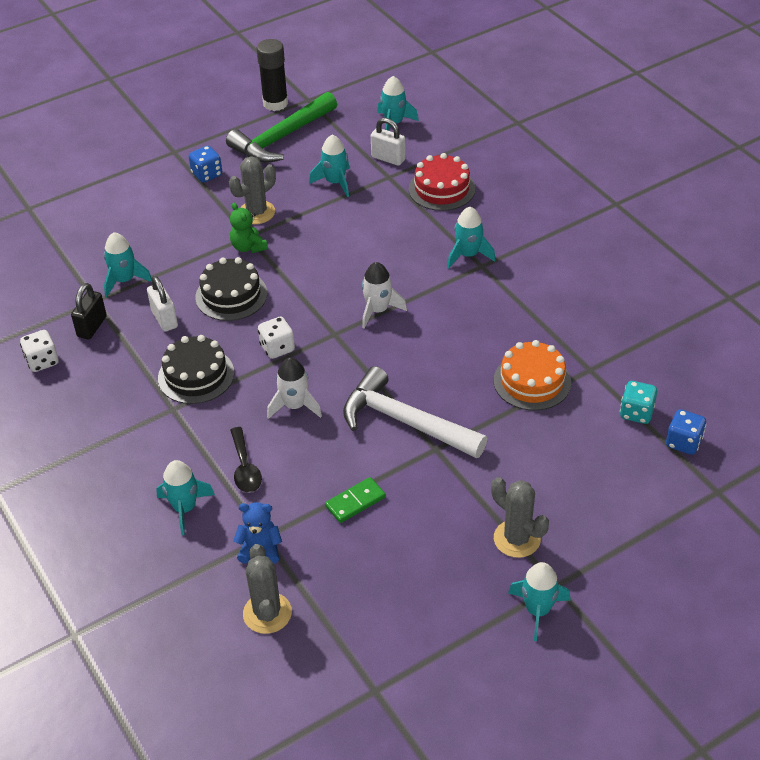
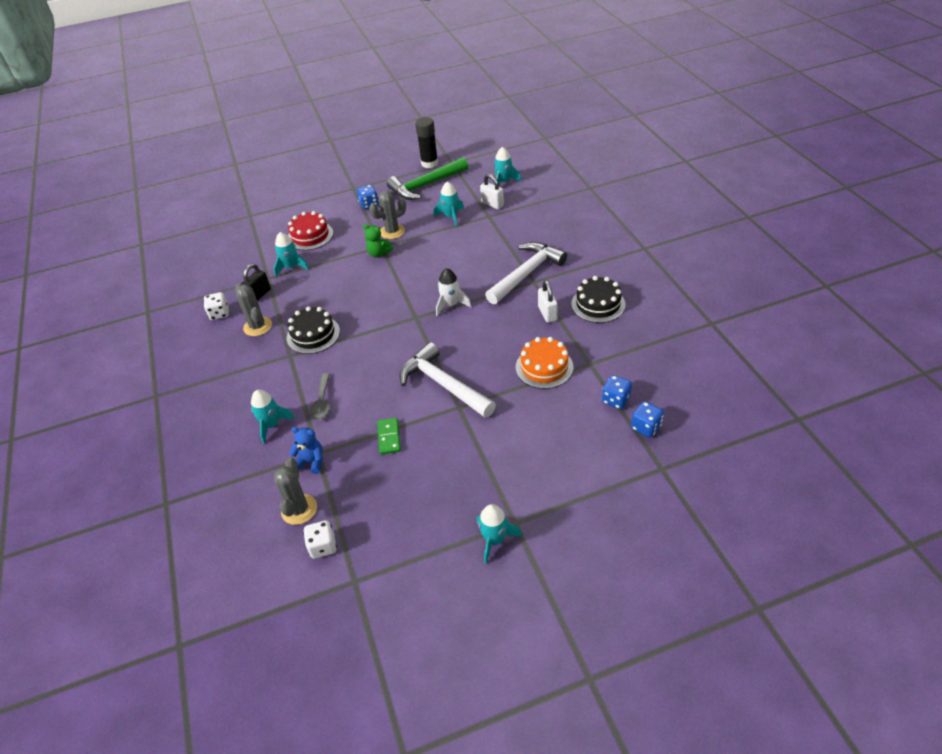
camera: 15 degrees right, 0 degrees up
white padlock [147,276,178,332] -> white padlock moved to [538,281,558,323]
black cake [195,257,267,321] -> black cake moved to [571,276,625,323]
green teddy bear [230,203,268,253] -> green teddy bear turned 45 degrees counterclockwise [363,224,393,257]
black spoon [230,427,262,492] -> grey spoon [310,373,330,420]
white dice [258,317,295,359] -> white dice moved to [303,520,337,559]
white rocket [267,357,322,419] -> none
green domino [325,477,386,523] -> green domino turned 75 degrees counterclockwise [377,418,401,455]
red cake [409,153,475,211] -> red cake moved to [288,211,333,250]
turquoise rocket [447,207,496,268] -> white hammer [485,242,567,304]
grey cactus [491,477,549,558] -> grey cactus moved to [235,283,272,336]
turquoise dice [620,381,657,424] -> blue dice [602,375,632,409]

